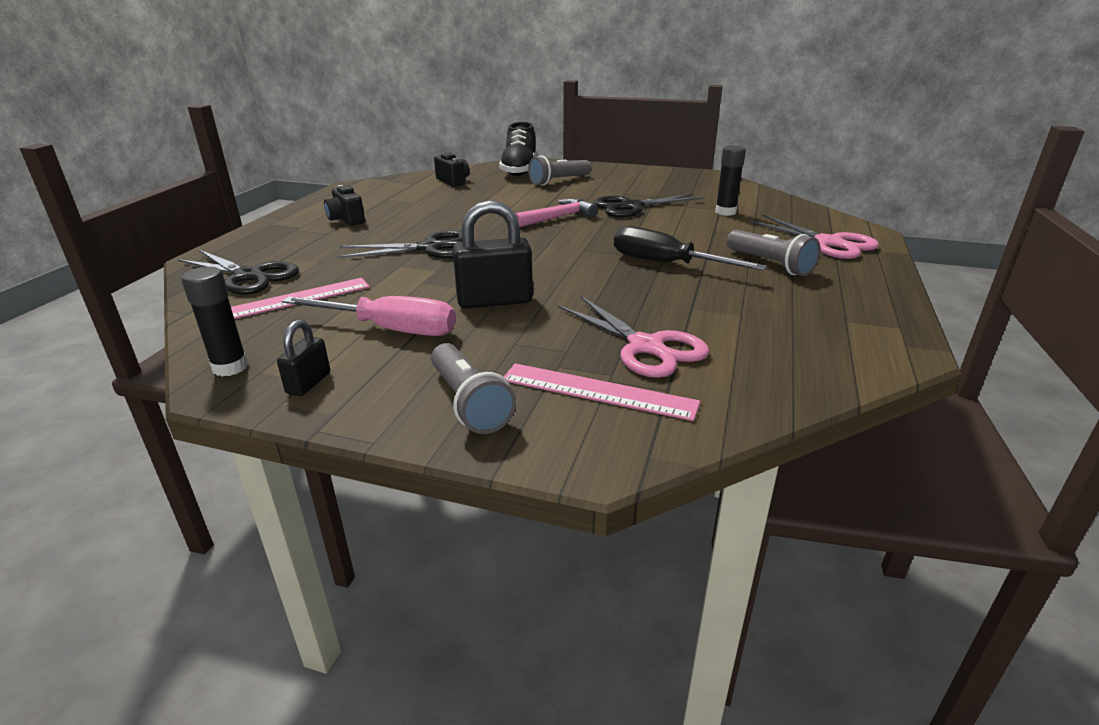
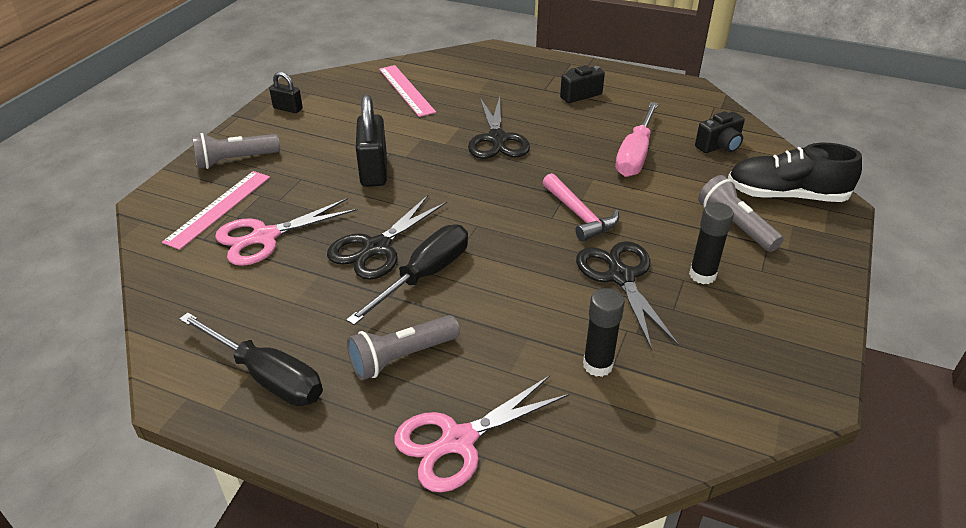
camera: 95 degrees right, 10 degrees up
black scissors [177,250,299,295] -> black scissors moved to [327,195,447,280]
black glue stick [181,267,248,377] -> black glue stick moved to [689,202,734,284]
pink screwdriver [282,296,456,336] -> pink screwdriver moved to [615,102,658,177]
none -> black screwdriver [179,312,323,406]

